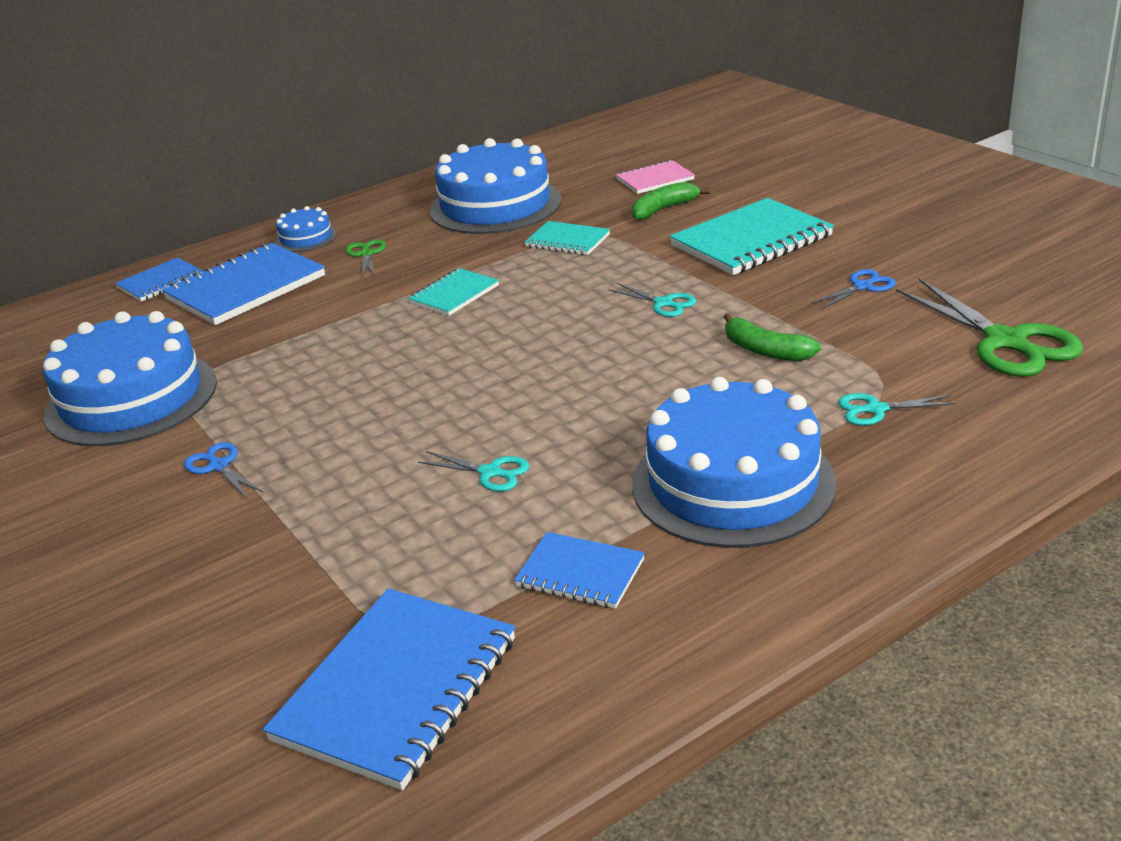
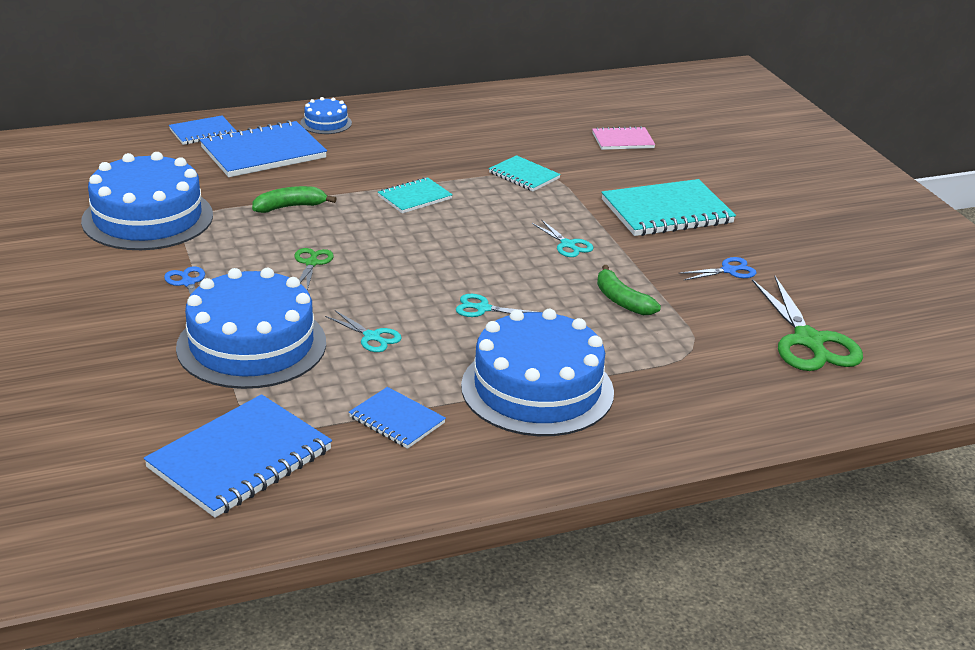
camera: 10 degrees right, 0 degrees up
green scissors [345,239,386,278] -> green scissors moved to [295,248,334,291]
blue cake [429,138,561,234] -> blue cake moved to [176,268,326,389]
green banana [632,182,710,221] -> green banana moved to [252,186,337,213]
turquoise scissors [838,393,956,426] -> turquoise scissors moved to [456,294,536,317]

